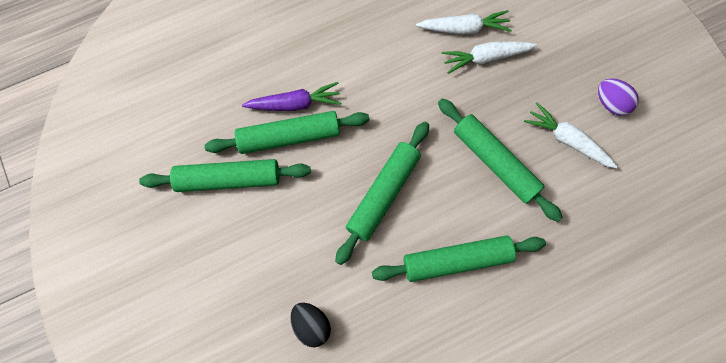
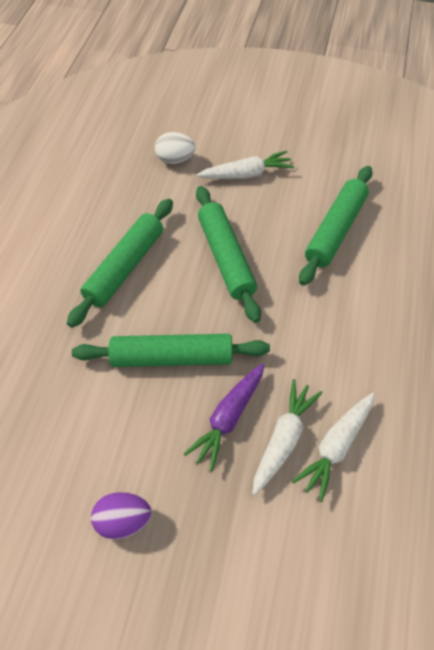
camera: 130 degrees right, 15 degrees down
green rolling pin [139,159,311,192] -> none
purple carrot [242,82,342,111] -> purple carrot moved to [184,363,264,471]
black egg [290,303,331,347] -> white egg [155,132,196,164]
white carrot [524,103,618,169] -> white carrot moved to [197,151,294,179]

